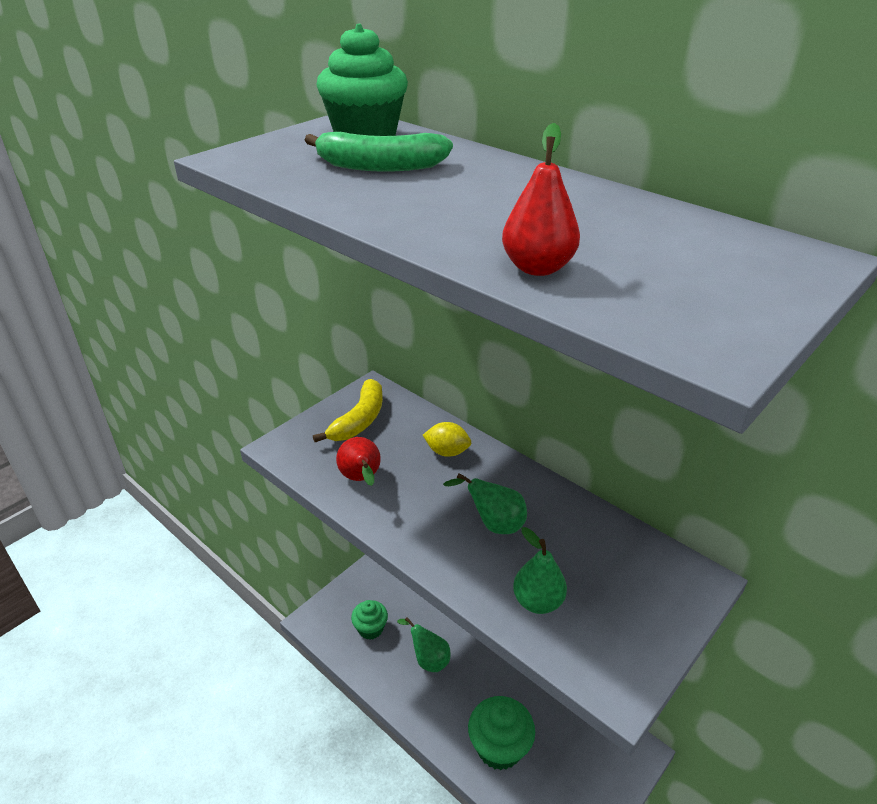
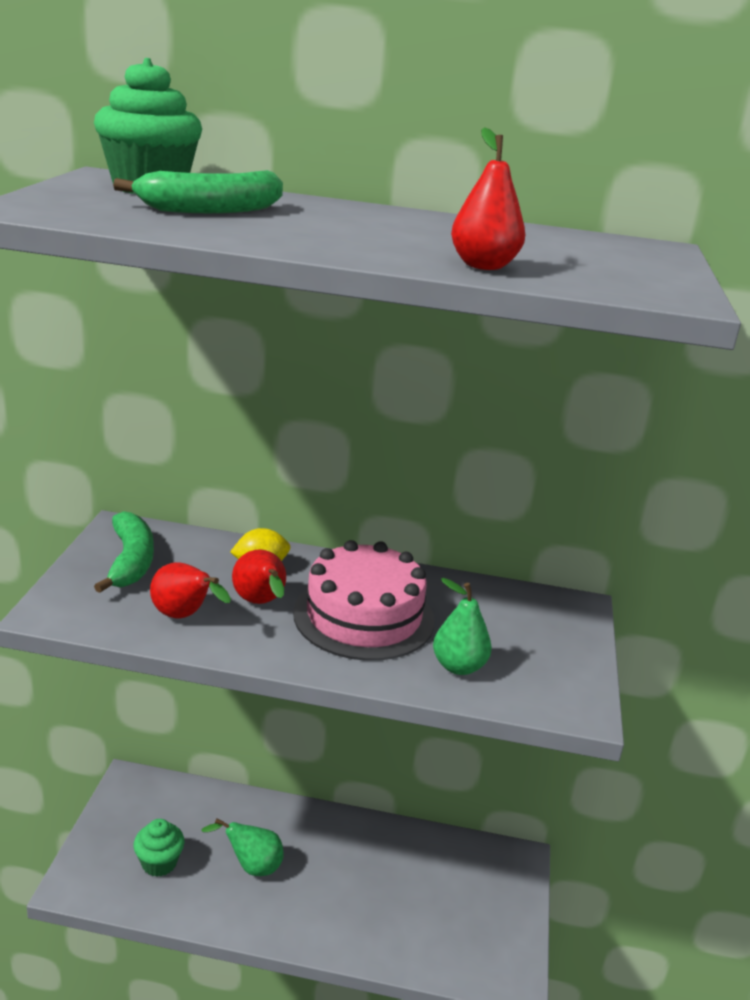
camera: 35 degrees left, 10 degrees down
yellow banana [313,379,383,442] -> green banana [94,511,154,593]
green pear [443,473,527,534] -> pink cake [293,540,435,661]
green cupcake [468,696,535,770] -> none
none -> red pear [232,549,286,604]

